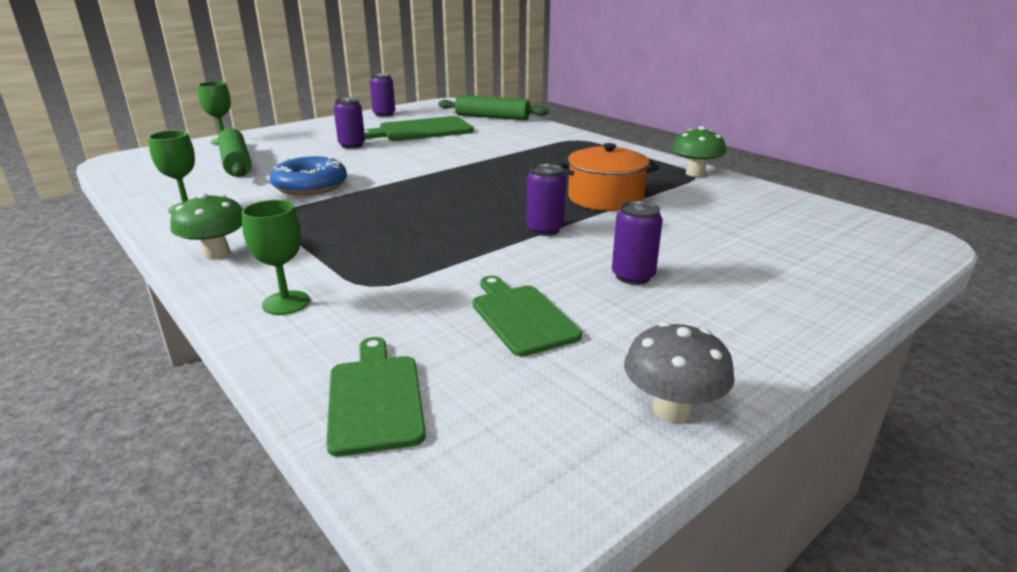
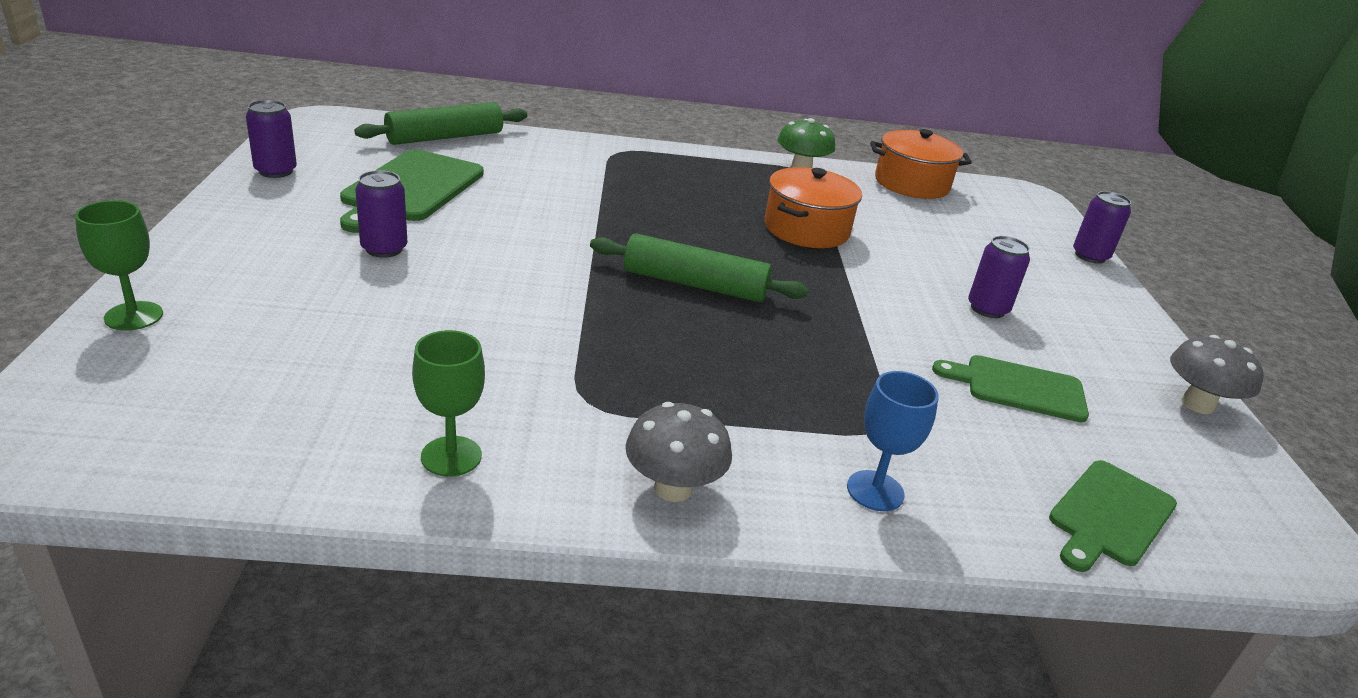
camera: 55 degrees left, 5 degrees up
green mushroom [170,193,243,260] -> grey mushroom [626,402,732,502]
green rolling pin [218,128,252,177] -> green rolling pin moved to [590,233,808,302]
green goblet [242,200,310,315] -> blue goblet [847,371,939,511]
blue donut [270,156,347,195] -> none
green cutting board [326,337,426,457] -> green cutting board turned 75 degrees counterclockwise [1049,460,1177,572]
purple can [526,164,566,236] -> purple can moved to [1073,191,1131,264]
none -> orange pot [870,129,972,199]

